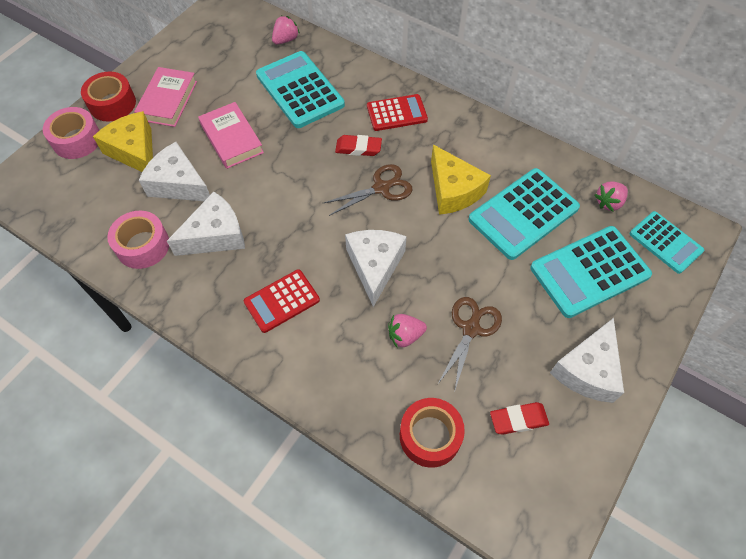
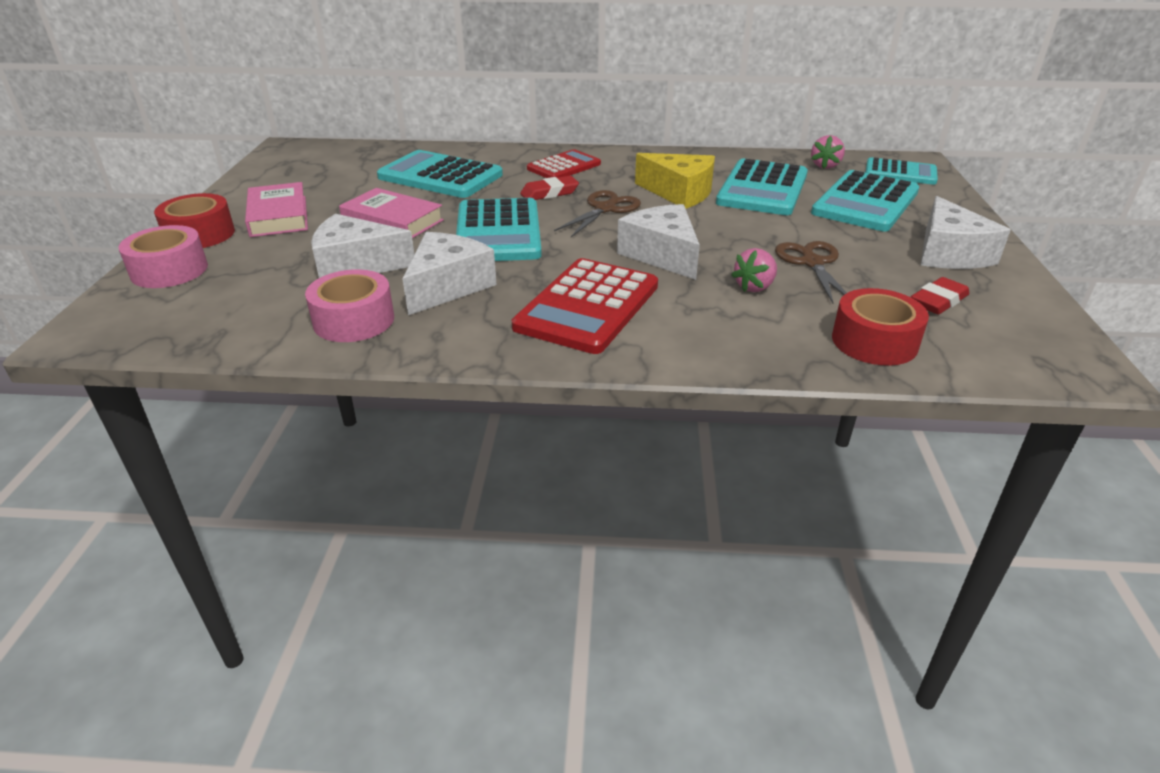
camera: 30 degrees left, 25 degrees down
yellow cheese [93,111,153,172] -> none
red calculator [244,269,320,333] -> red calculator [512,258,658,354], size x1.61
pink strawberry [272,15,300,45] -> none
none -> turquoise calculator [456,198,542,261]

